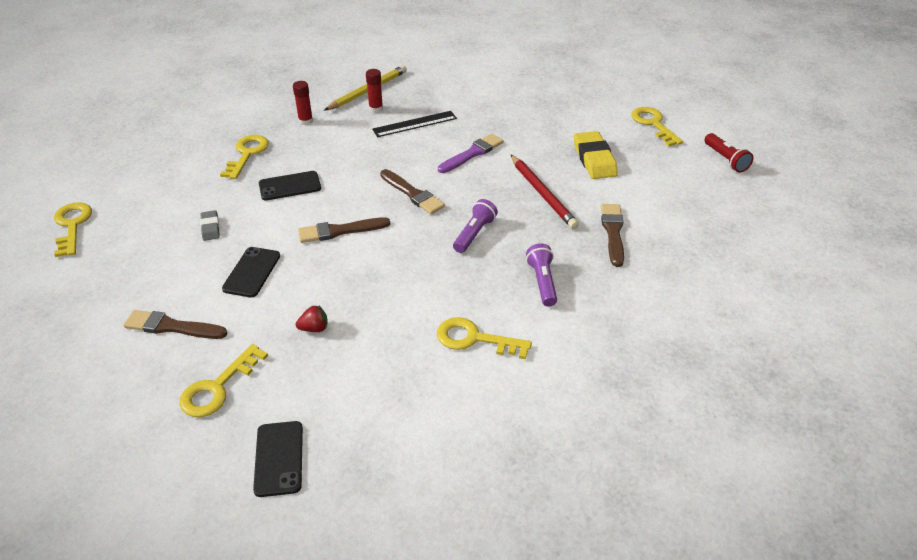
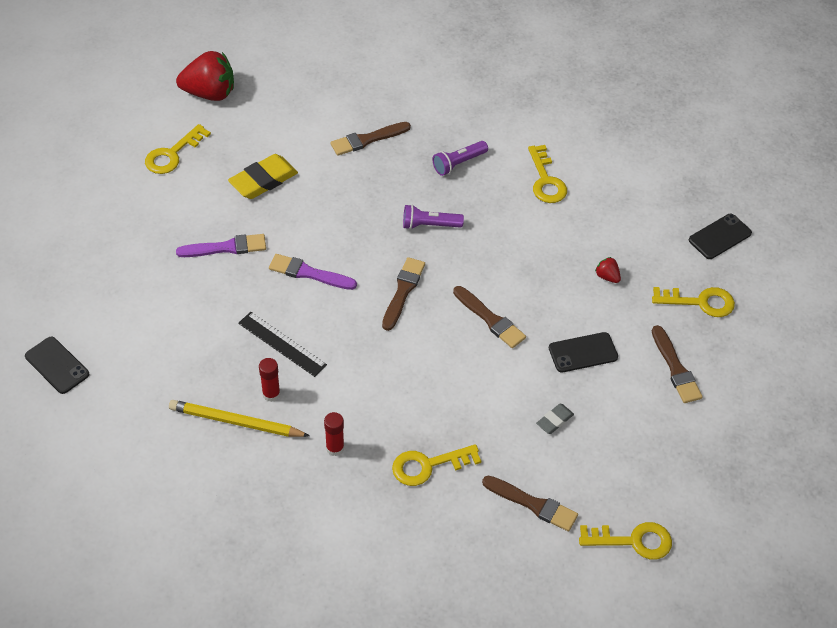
camera: 120 degrees left, 10 degrees up
yellow key [54,202,92,257] -> yellow key turned 135 degrees counterclockwise [579,522,672,559]
black phone [259,171,321,200] -> black phone moved to [25,336,89,394]
red pencil [511,155,579,229] -> none
red flashlight [704,133,753,172] -> red strawberry [176,51,234,101]
none -> purple brush [176,234,266,257]
none -> brown brush [482,476,578,531]

